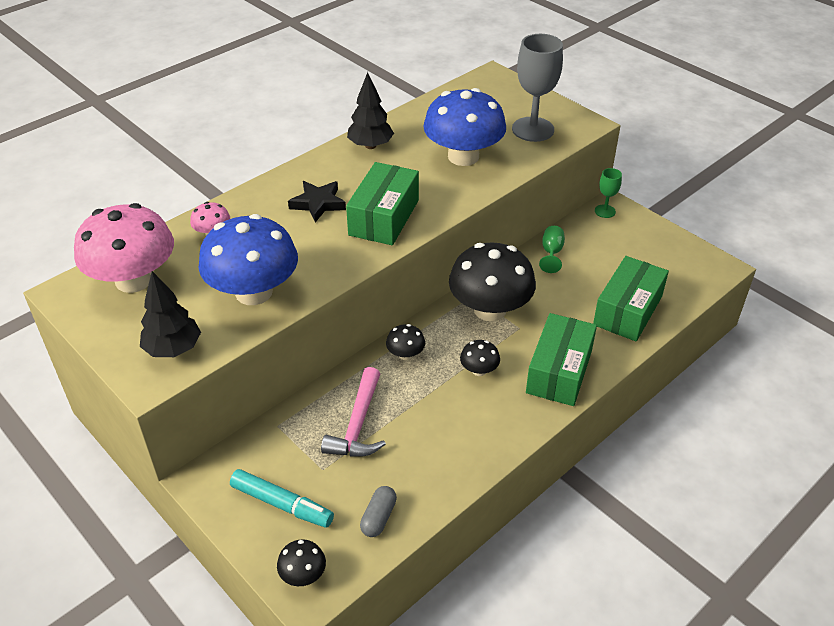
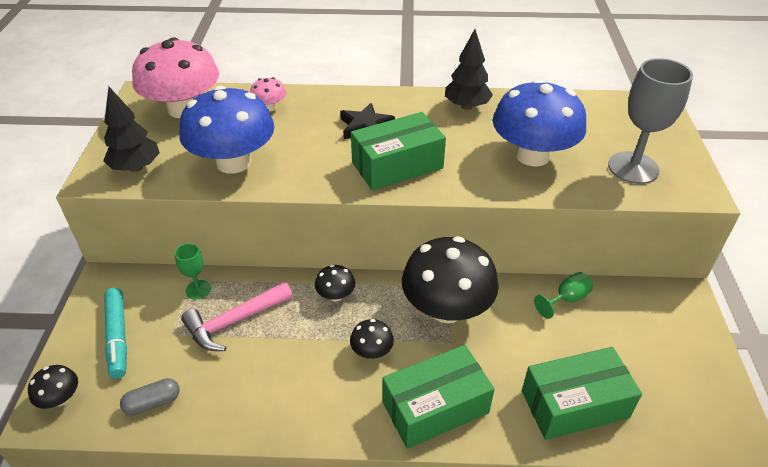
camera: 45 degrees right, 0 degrees up
green goblet [595,168,622,218] -> green goblet moved to [175,243,211,299]

